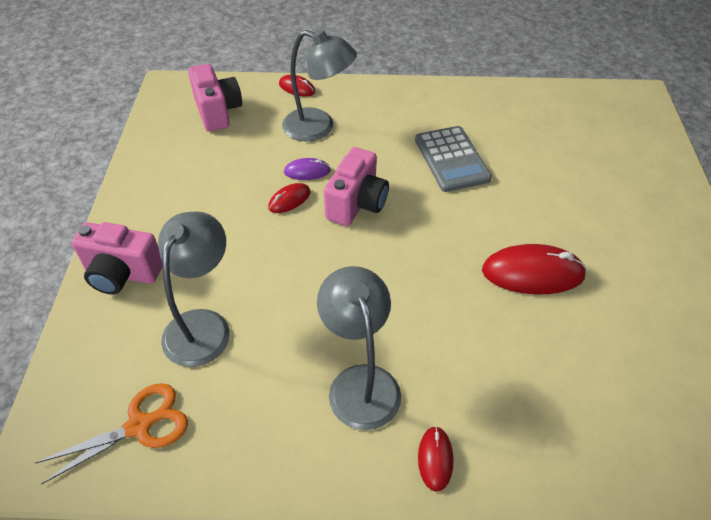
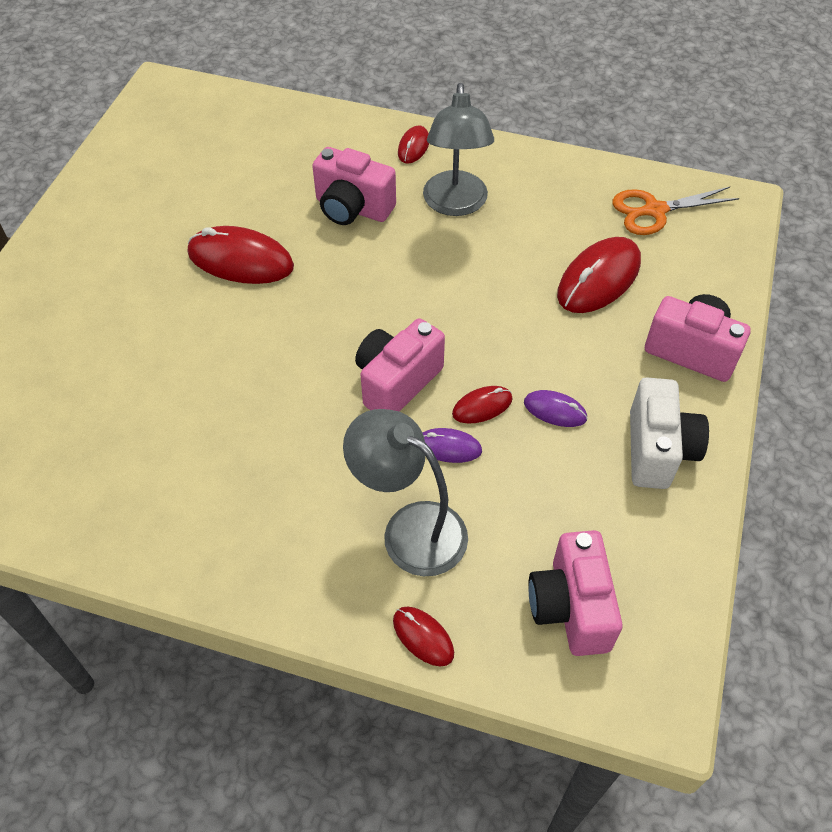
camera: 165 degrees left, 5 degrees up
grey lamp [158,211,230,367] -> red mouse [557,237,641,313]
grey calculator [415,126,492,192] -> none
none -> pink camera [312,147,396,225]
none -> purple mouse [524,390,588,427]
none -> white camera [630,377,709,489]

